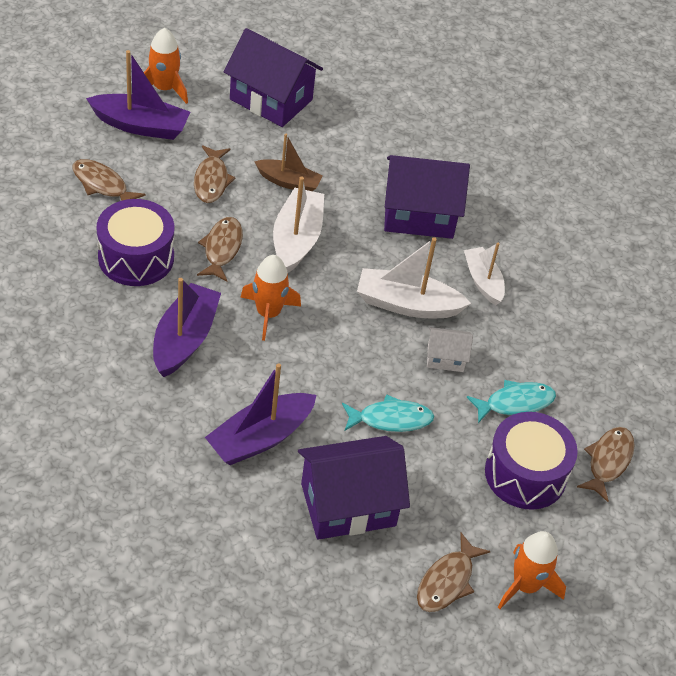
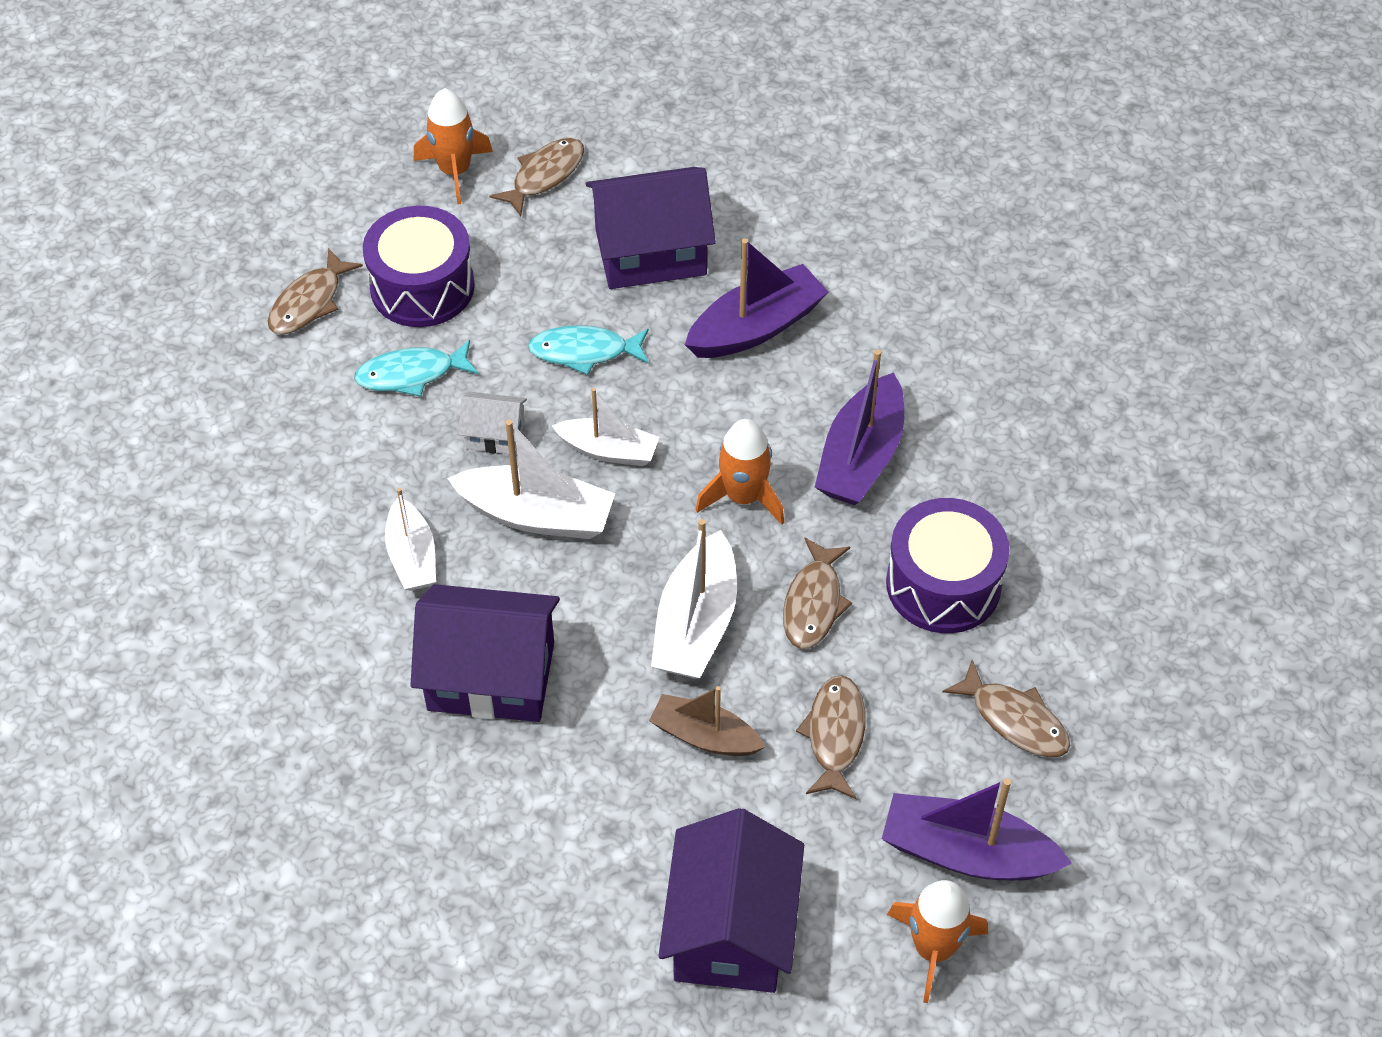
camera: 170 degrees left, 5 degrees up
purple house [224,28,323,127] -> purple house turned 60 degrees clockwise [658,808,804,993]
none -> white boat [552,388,659,466]

